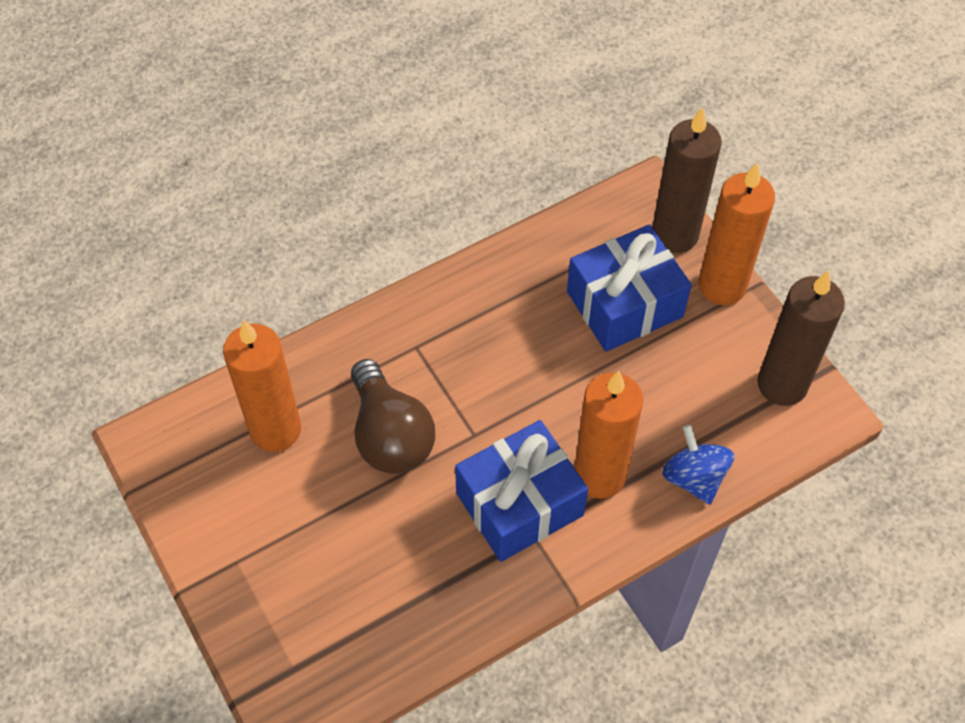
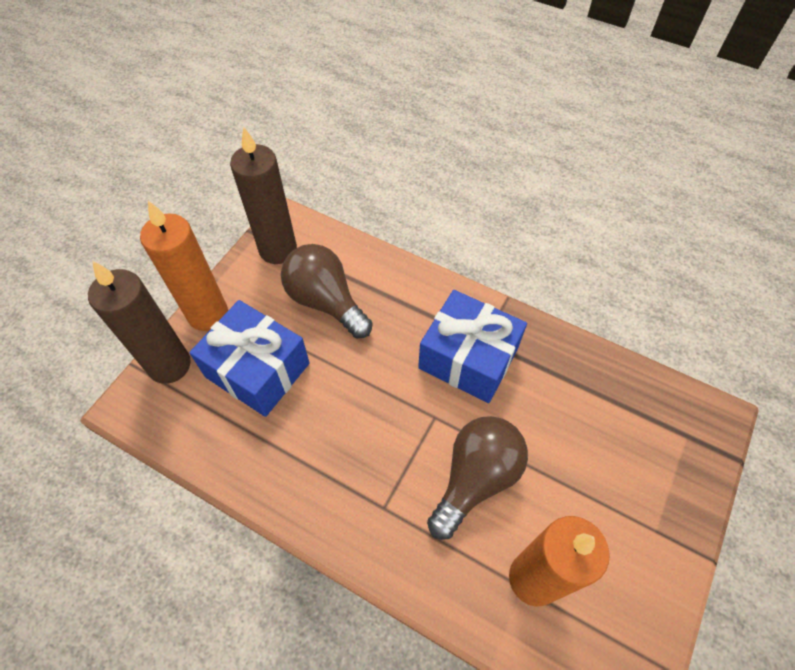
camera: 120 degrees left, 0 degrees up
orange candle [574,371,643,499] -> none
blue spinning top [662,425,734,505] -> none
none -> brown light bulb [281,244,373,338]

